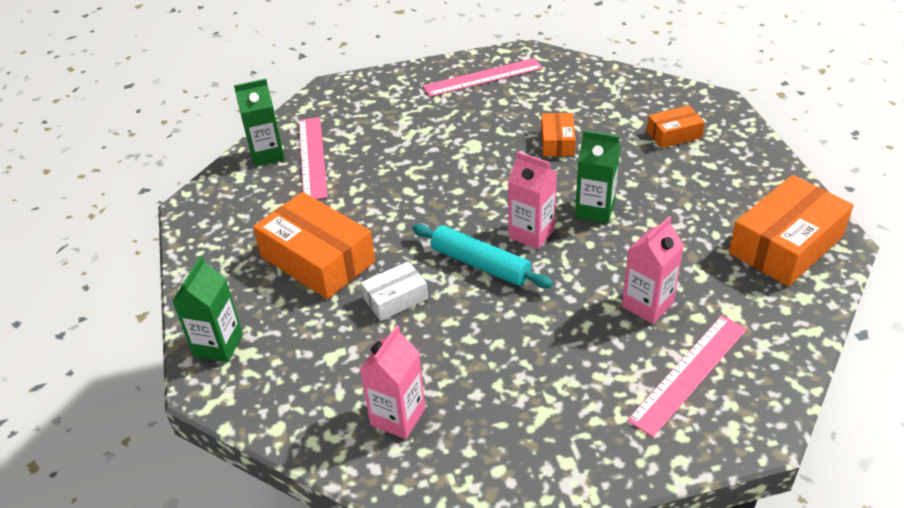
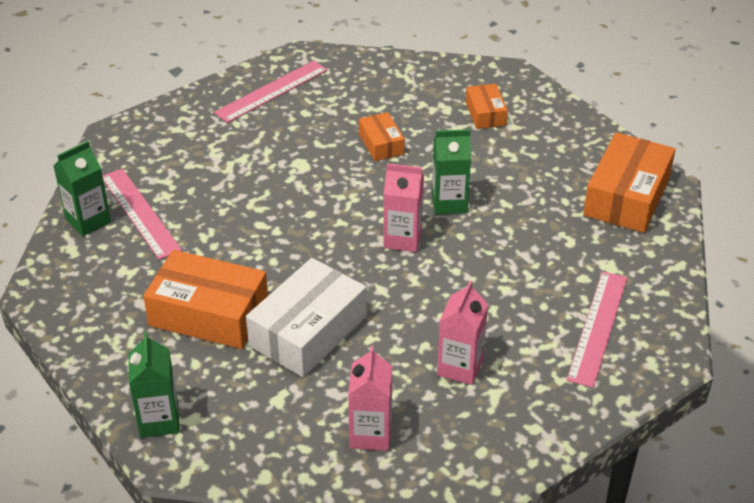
camera: 25 degrees left, 0 degrees up
white box [361,261,428,321] -> white box [246,258,367,377], size x1.89
turquoise rolling pin [412,224,553,288] -> none
pink carton [622,216,684,324] -> pink carton moved to [437,280,488,385]
orange box [647,105,705,148] -> orange box turned 60 degrees counterclockwise [466,84,508,129]

